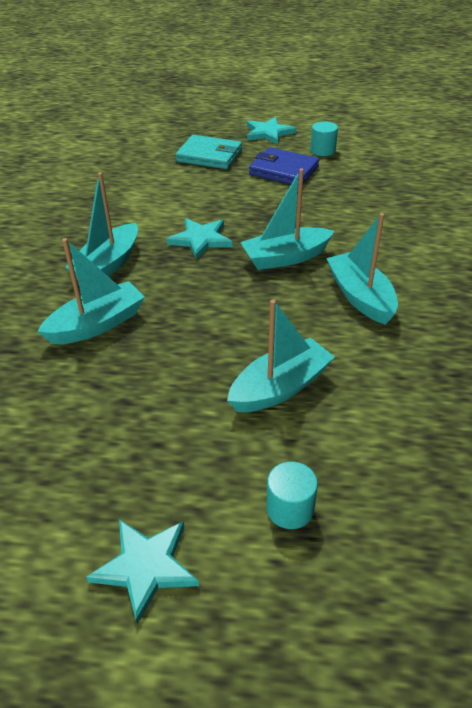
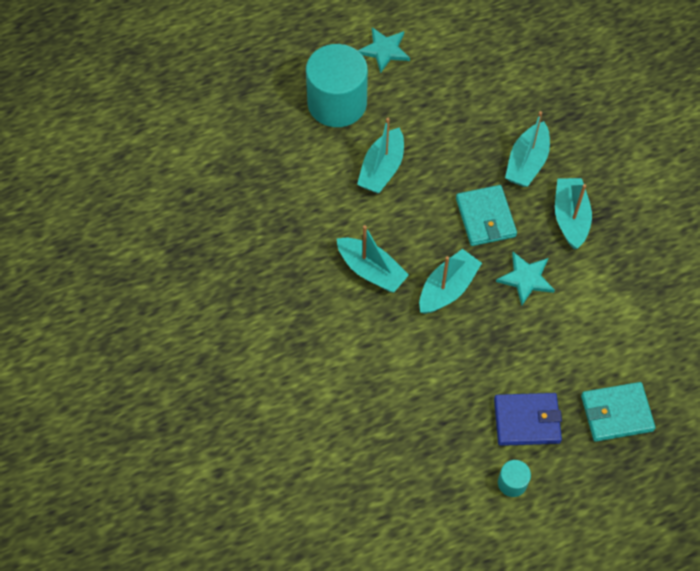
camera: 150 degrees right, 20 degrees up
turquoise star [247,117,296,145] -> none
turquoise cylinder [266,461,318,529] -> turquoise cylinder [306,44,368,127], size x2.33
none -> turquoise wallet [456,185,517,246]

